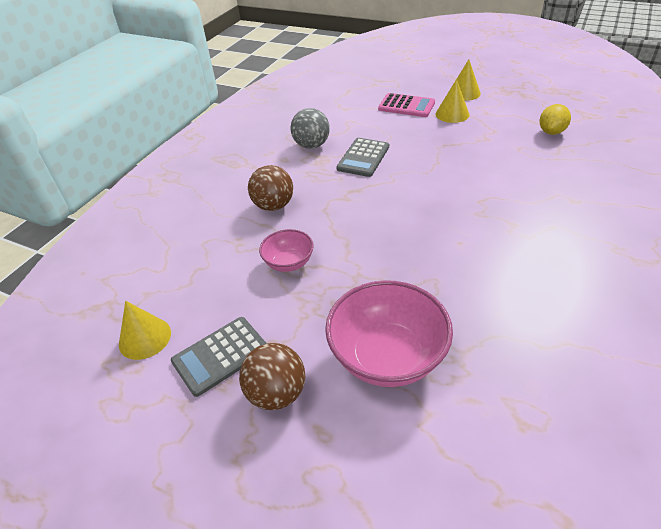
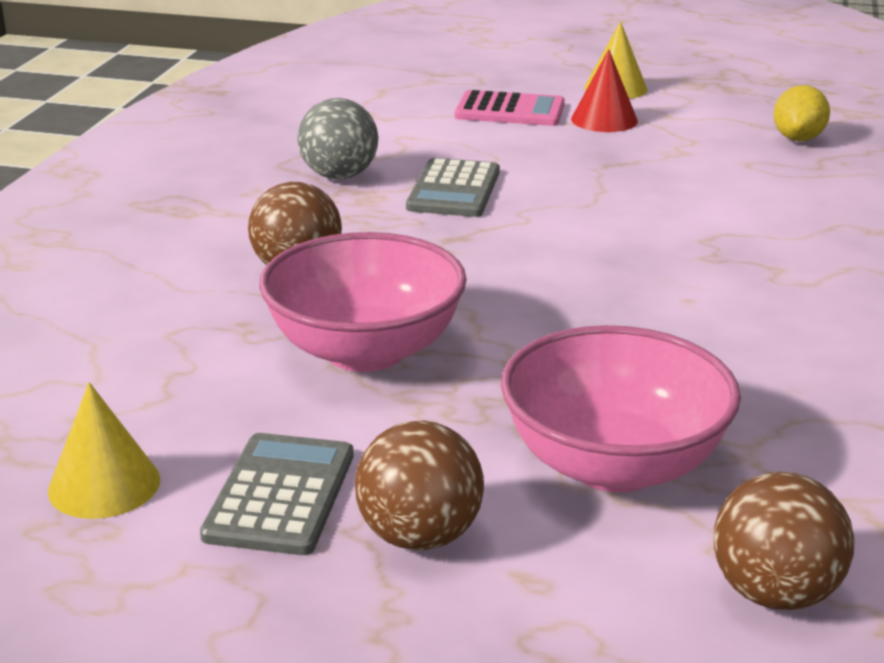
camera: 15 degrees left, 15 degrees down
grey calculator [171,317,267,397] -> grey calculator turned 150 degrees clockwise [200,433,354,555]
pink bowl [259,229,314,272] -> pink bowl [259,232,467,372], size x1.85
yellow cone [435,79,469,123] -> red cone [571,49,638,132]
none -> brown ball [714,472,854,610]

